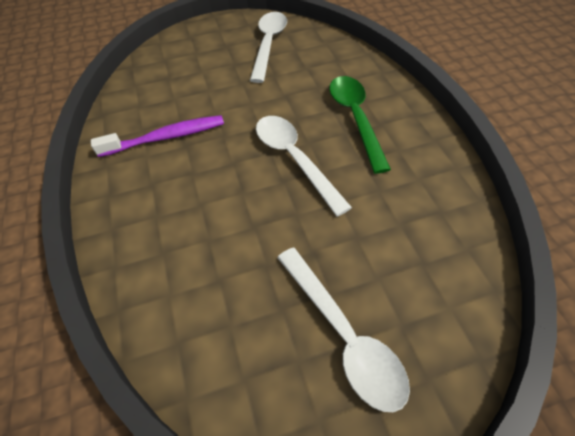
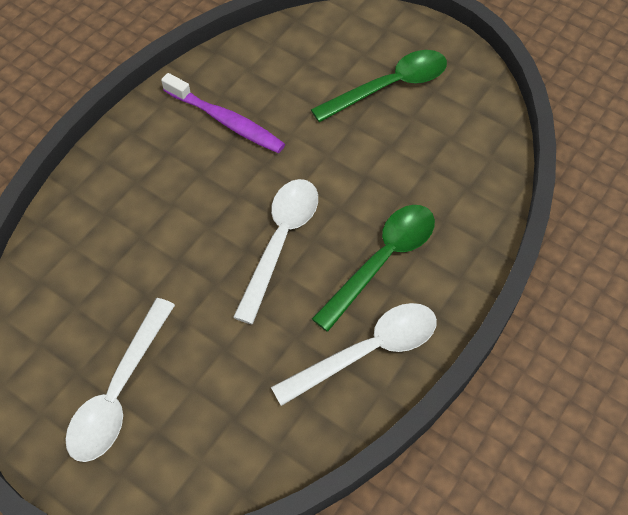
camera: 50 degrees right, 5 degrees up
white spoon [250,12,287,83] -> white spoon moved to [271,303,437,406]
none -> green spoon [311,50,447,122]

